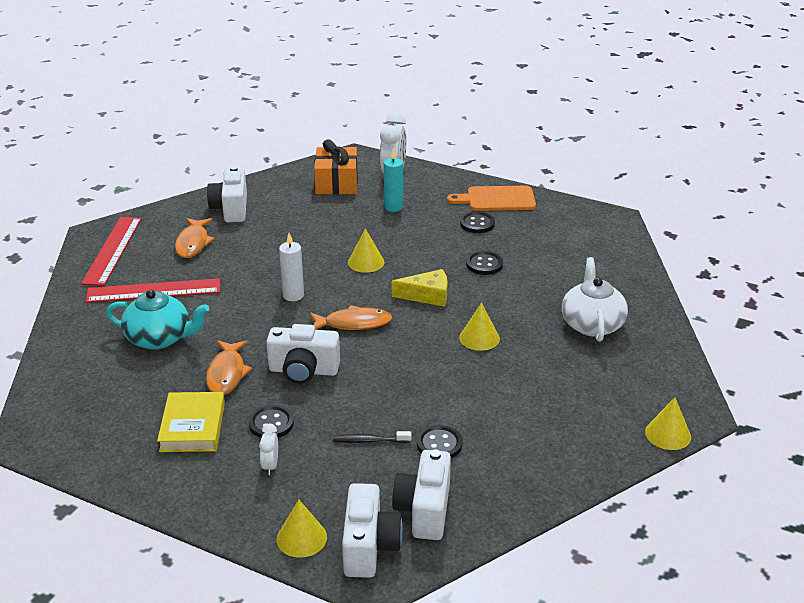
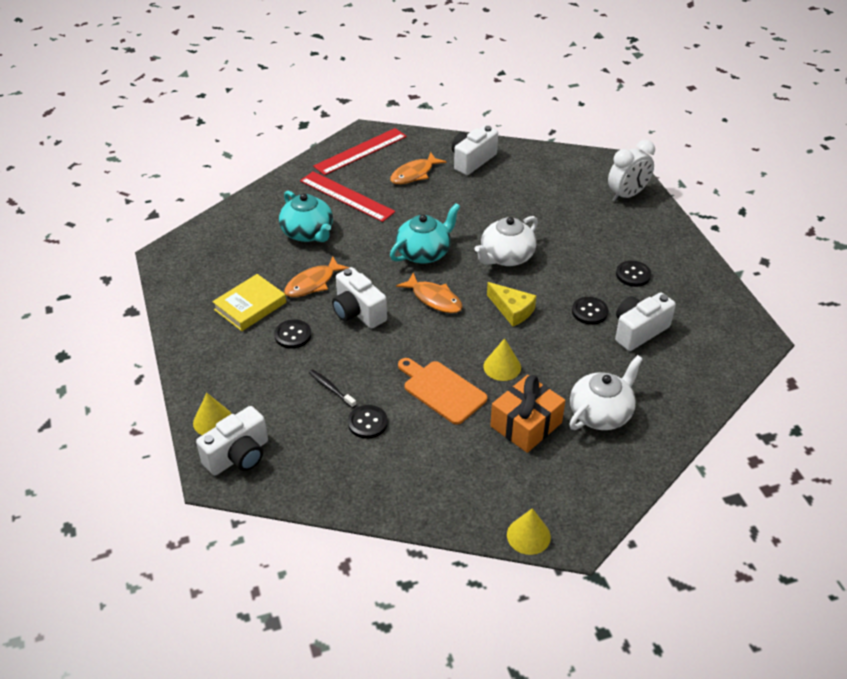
camera: 45 degrees right, 10 degrees up
white clock [259,423,278,475] -> none
white candle [279,233,304,301] -> turquoise teapot [390,203,460,264]
orange gift [314,139,358,195] -> orange gift moved to [490,375,565,453]
yellow cone [348,228,385,273] -> white teapot [475,216,538,266]
turquoise candle [384,148,403,212] -> none
white camera [392,449,451,540] -> white camera moved to [615,292,676,351]
orange cutting board [447,186,536,211] -> orange cutting board moved to [398,358,487,425]

